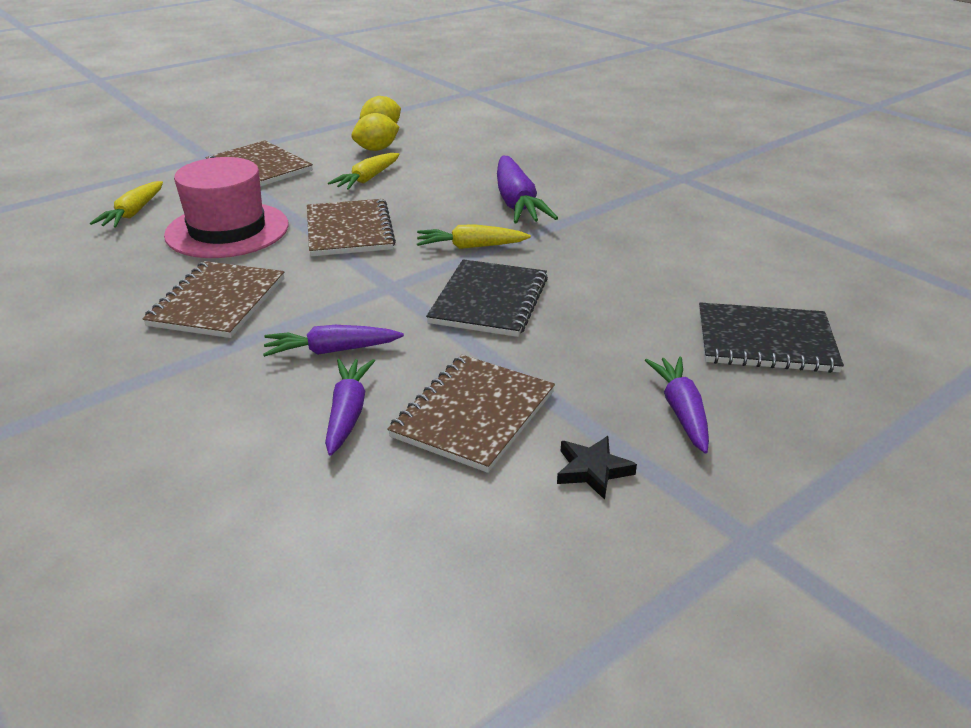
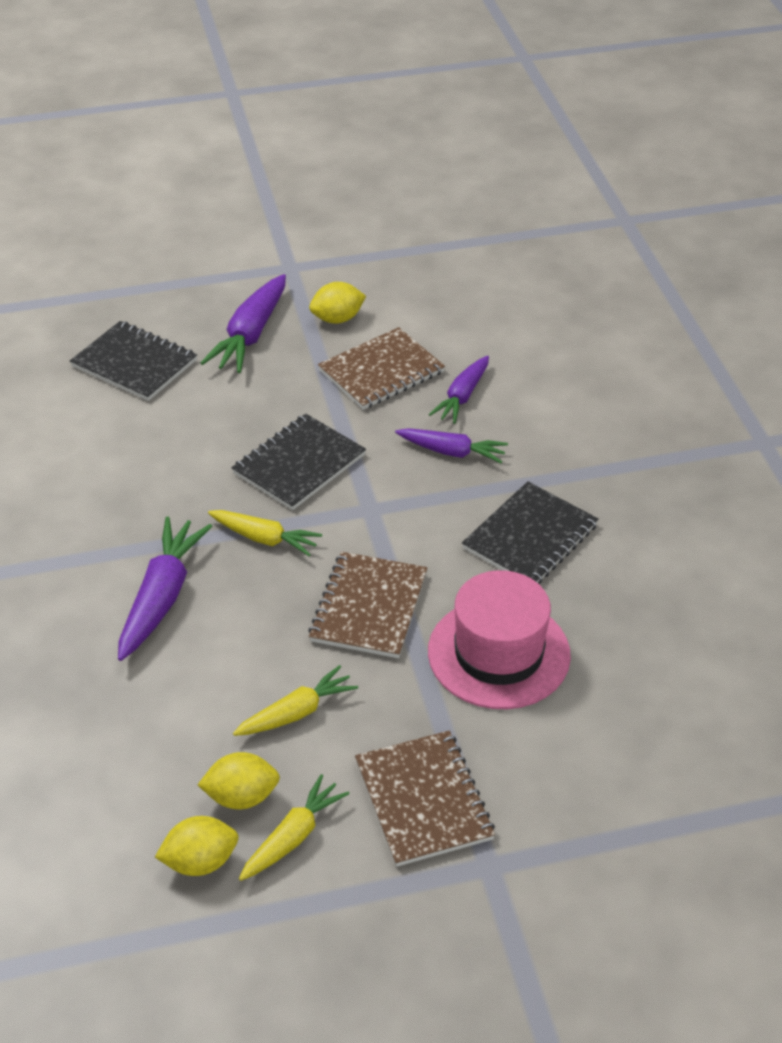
camera: 155 degrees left, 10 degrees up
yellow carrot [90,181,163,227] -> yellow carrot moved to [239,774,349,881]
brown notebook [142,261,284,338] -> black notebook [462,481,599,584]
black star [557,436,637,500] -> yellow lemon [309,282,366,324]
purple carrot [645,357,709,453] -> purple carrot [200,274,286,373], size x1.54

